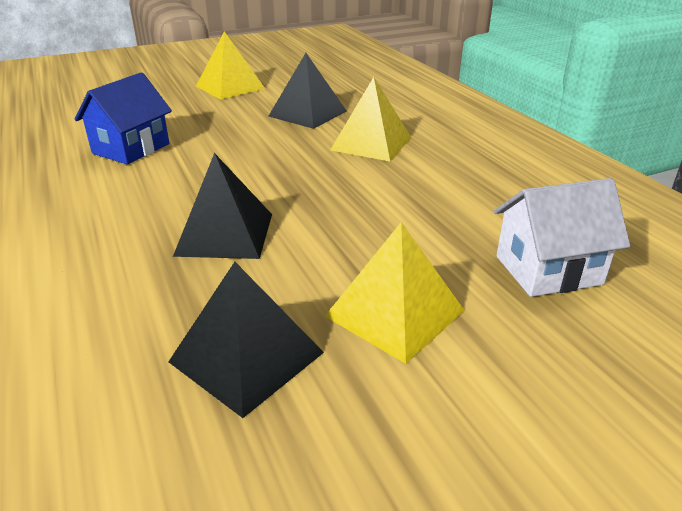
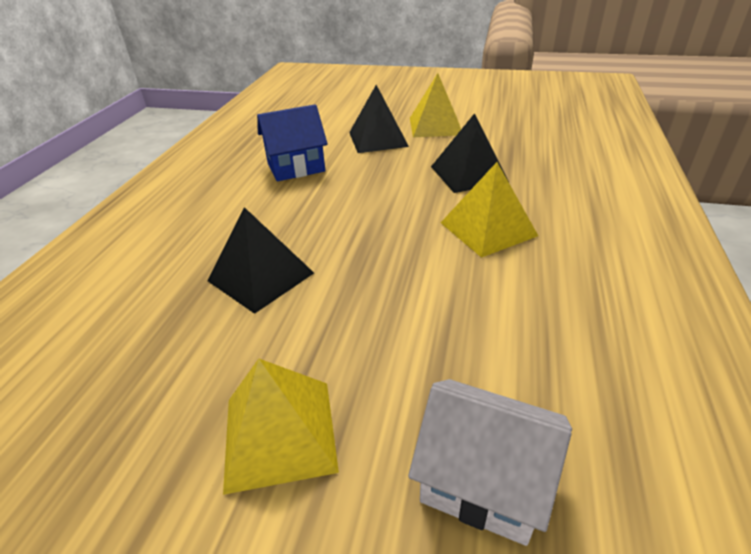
camera: 40 degrees right, 5 degrees up
black pyramid [169,262,324,418] -> black pyramid moved to [349,85,409,153]

